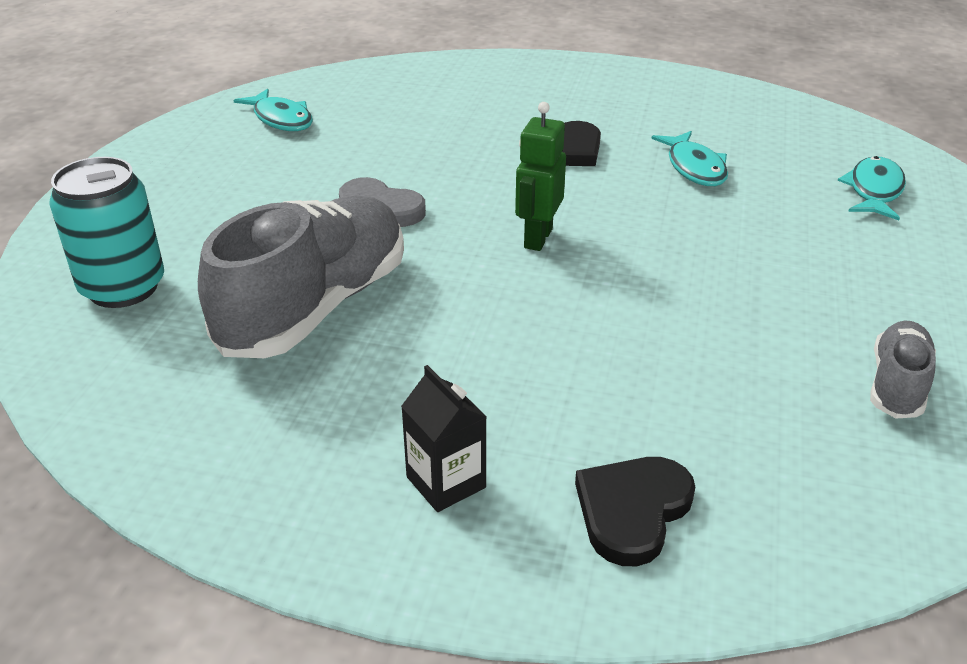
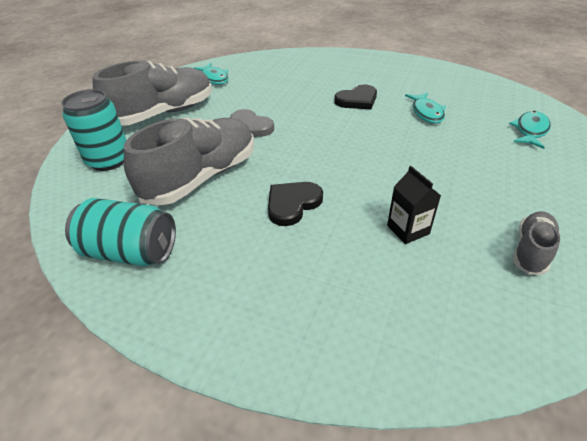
camera: 10 degrees right, 5 degrees up
black carton [401,365,487,512] -> black carton moved to [387,166,441,244]
green robot [515,102,566,251] -> none
black heart [575,457,695,566] -> black heart moved to [268,182,323,226]
none -> turquoise can [65,198,176,267]
none -> grey shoe [92,61,212,126]

